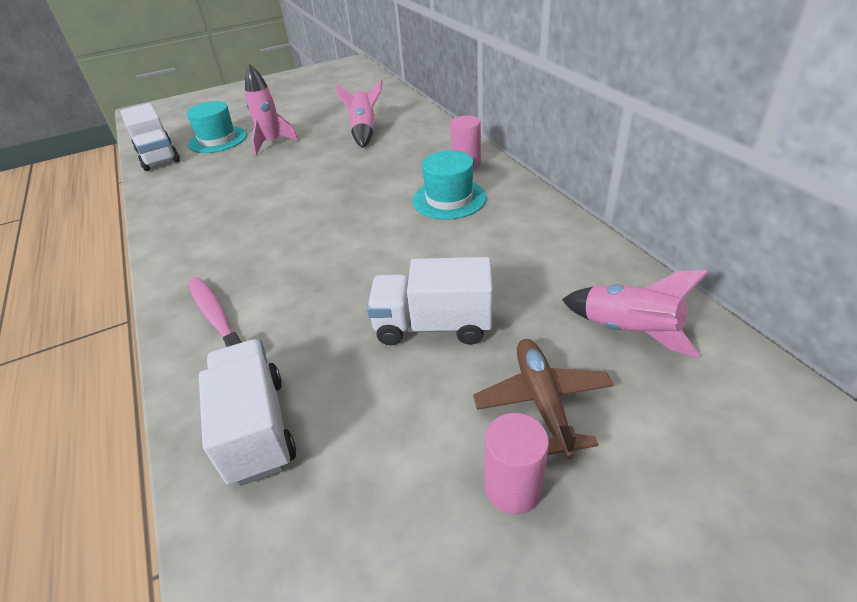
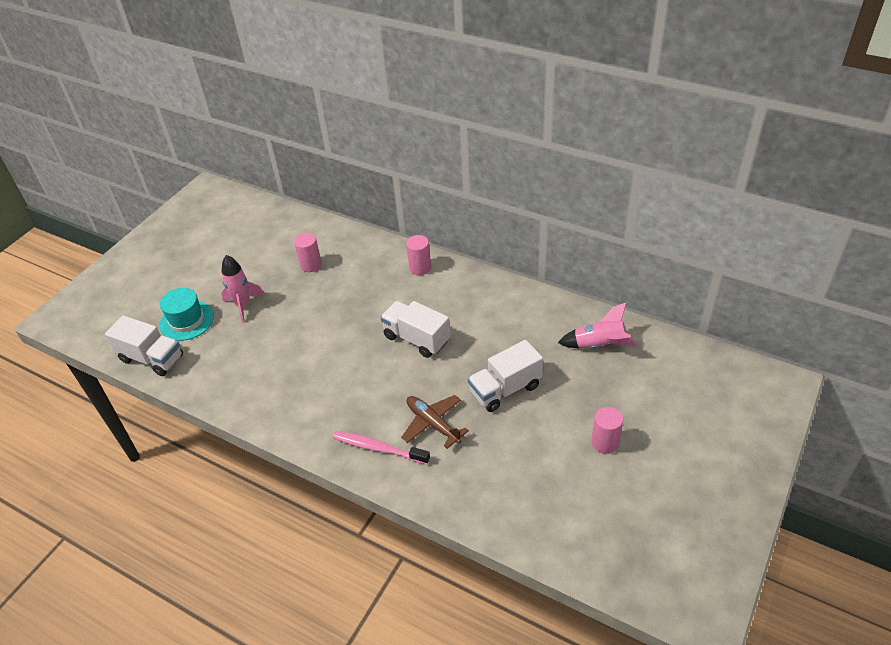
camera: 35 degrees left, 5 degrees up
white truck [199,339,296,486] -> white truck moved to [380,301,450,358]
pink rocket [336,80,383,148] -> pink cylinder [294,233,322,272]
turquoise hat [412,150,487,220] -> none
brown plane [473,339,613,459] -> brown plane moved to [401,395,469,449]

